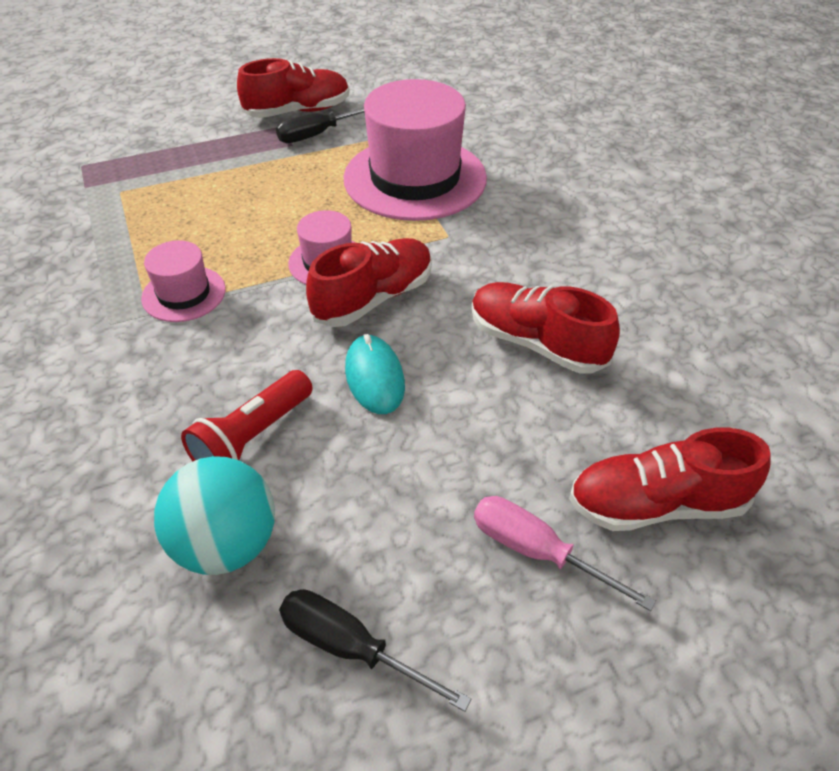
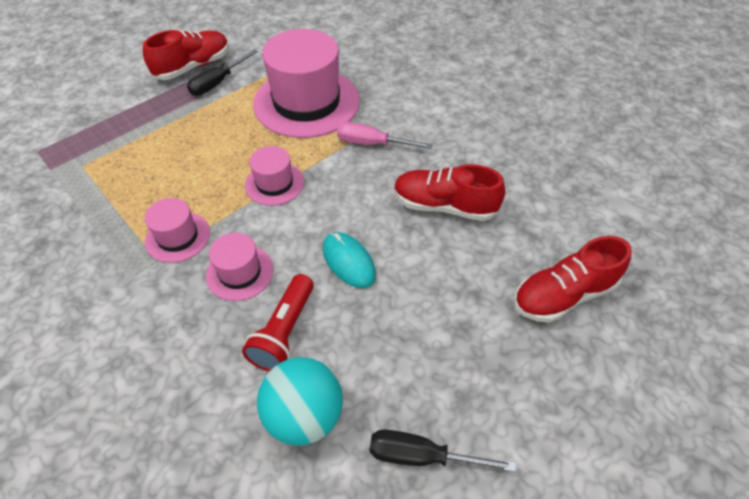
camera: 20 degrees left, 5 degrees up
red shoe [306,238,432,327] -> none
pink screwdriver [474,496,656,611] -> pink screwdriver moved to [337,122,433,149]
none -> pink hat [206,233,274,301]

